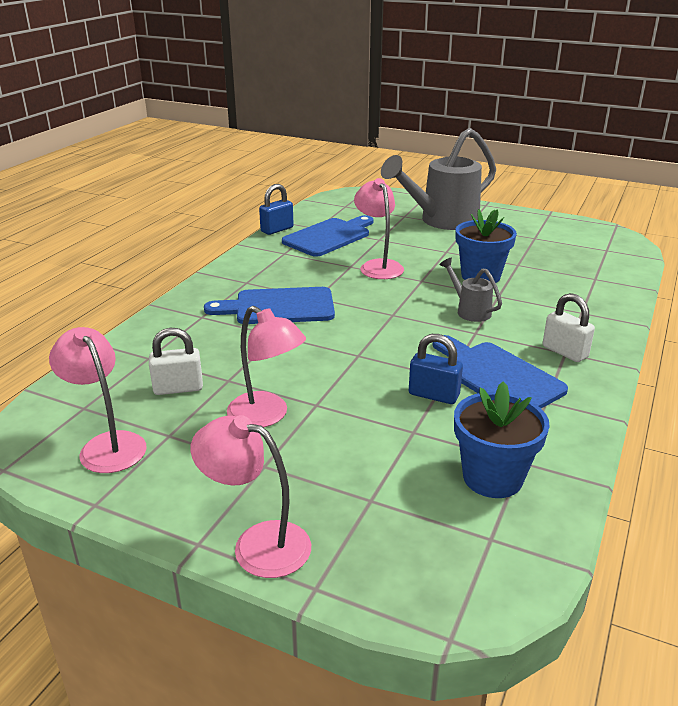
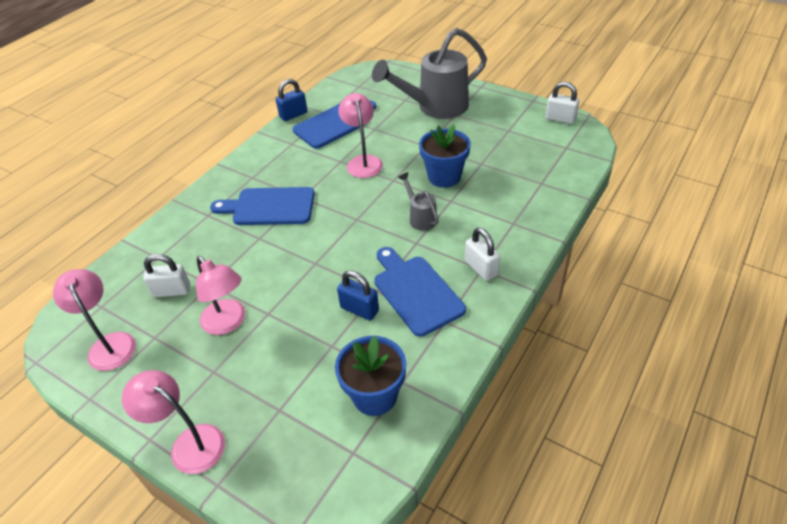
camera: 10 degrees right, 15 degrees up
none -> white padlock [546,82,579,124]

